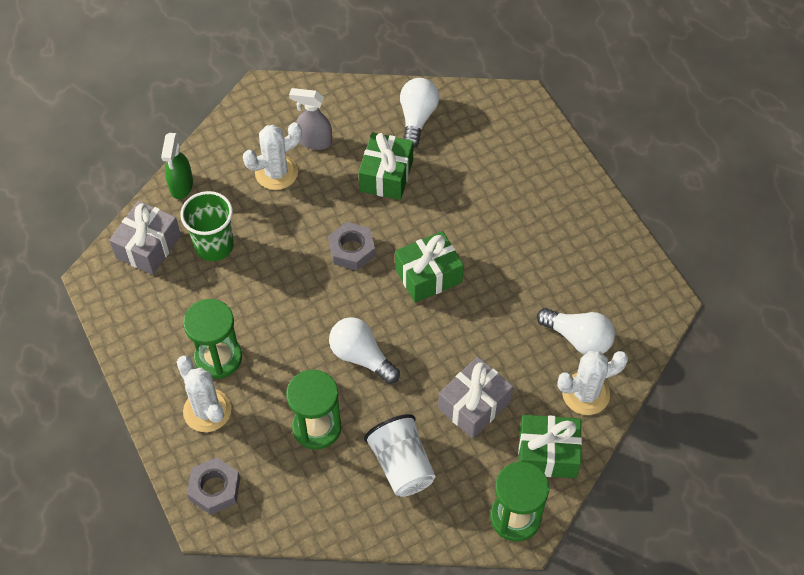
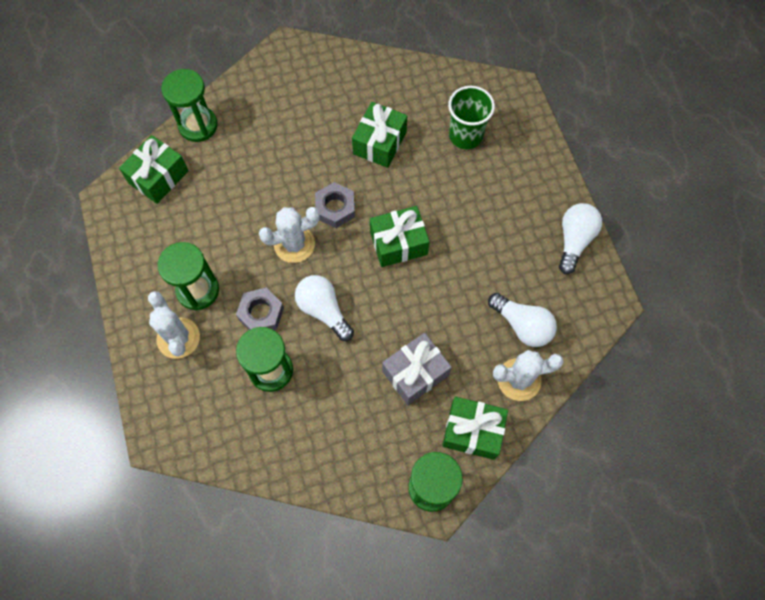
camera: 10 degrees right, 10 degrees up
grey gift [109,201,181,275] -> green gift [119,135,188,204]
green spray bottle [161,133,193,199] -> green hourglass [161,69,218,142]
green cup [180,191,234,261] -> green cup moved to [448,86,495,149]
grey nut [187,457,240,515] -> grey nut moved to [236,287,284,330]
white cactus [243,122,302,190] -> white cactus moved to [259,207,320,263]
grey spray bottle [289,88,332,150] -> none
white cup [364,414,435,497] -> none
white light bulb [400,78,439,148] -> white light bulb moved to [559,203,602,274]

